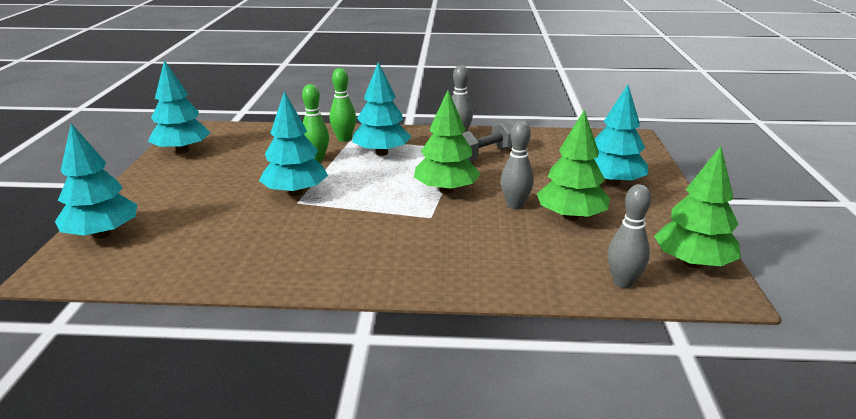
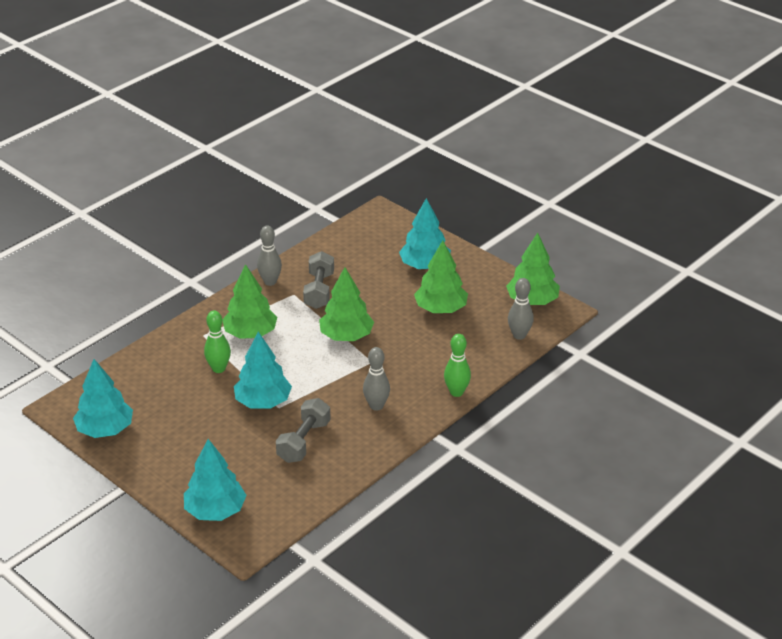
camera: 50 degrees left, 10 degrees up
green bowling pin [330,68,356,142] -> green bowling pin moved to [444,334,471,397]
turquoise tree [352,62,411,156] -> green tree [222,264,277,339]
grey bowling pin [501,121,534,210] -> grey bowling pin moved to [363,347,390,411]
none -> grey dumbbell [276,398,331,463]

